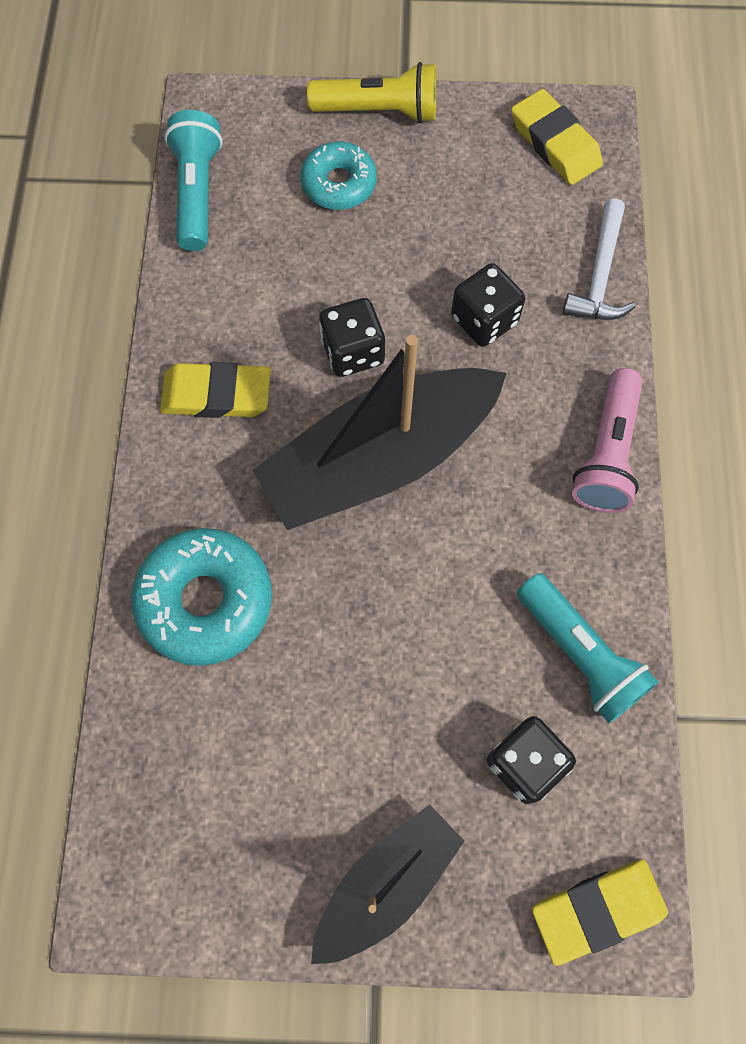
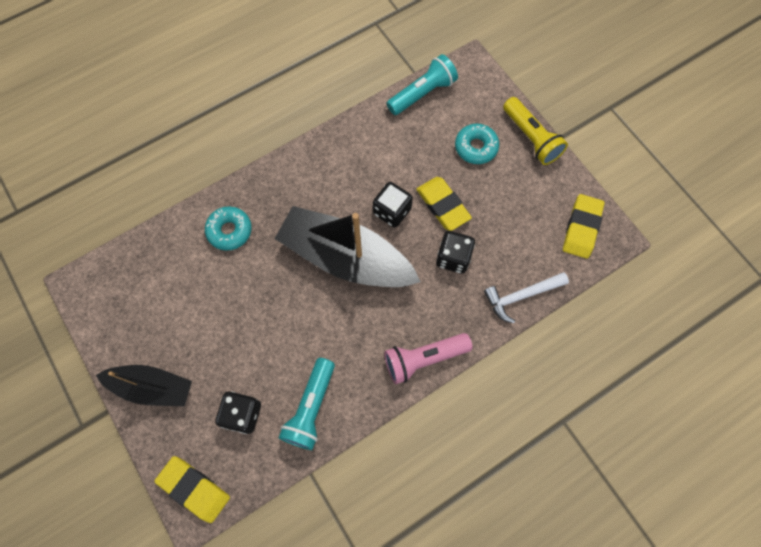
camera: 55 degrees right, 0 degrees up
turquoise donut [131,528,272,666] -> turquoise donut [205,206,252,251], size x0.65
yellow eraser [160,362,271,418] -> yellow eraser moved to [416,177,472,231]

